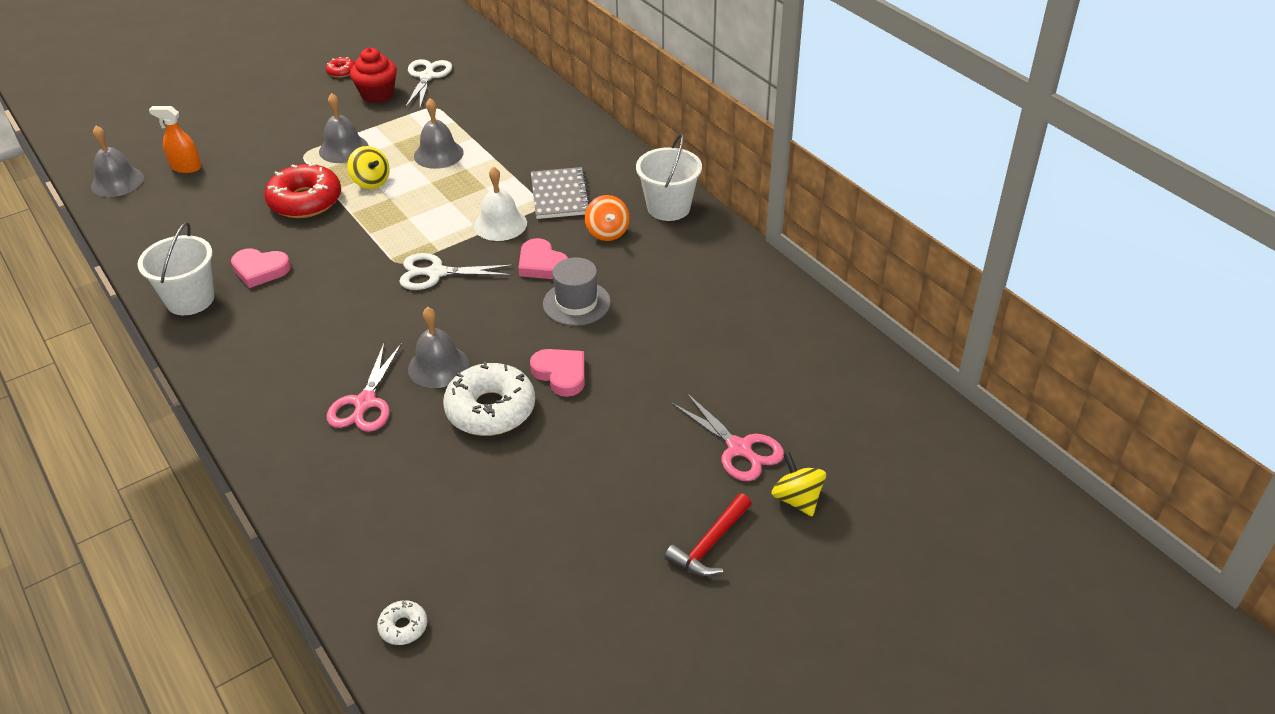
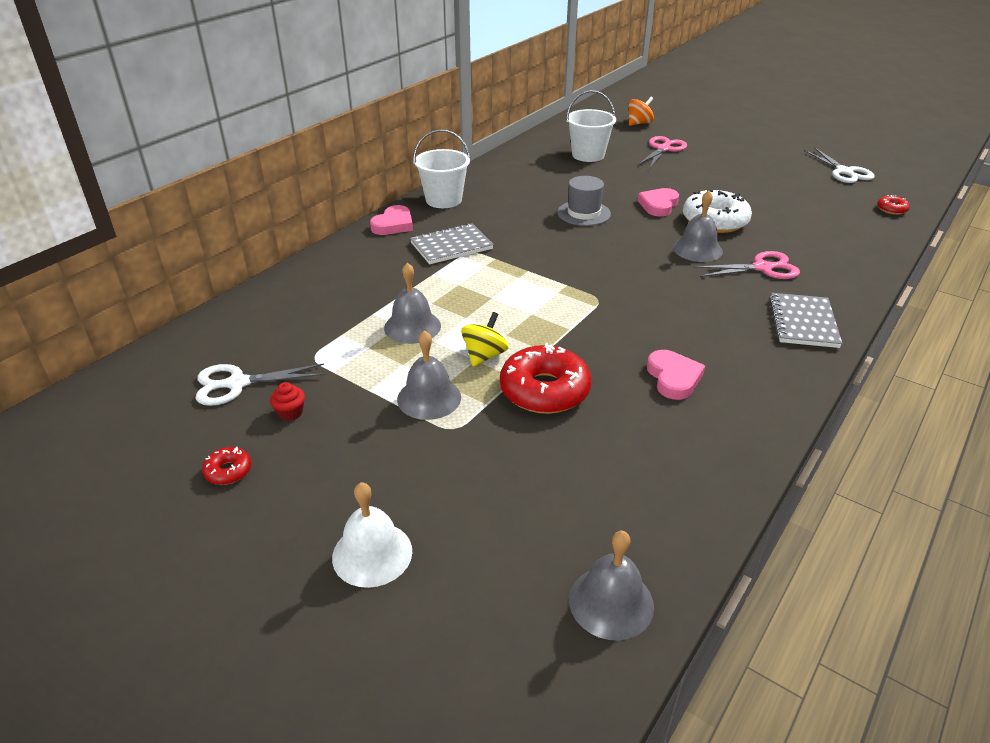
camera: 110 degrees left, 5 degrees down
white bucket [138,222,214,315] -> white bucket moved to [566,90,616,162]
orange spray bottle [149,106,201,173] -> none
red cupcake [350,48,397,103] -> red cupcake [270,382,305,421], size x0.52
white donut [377,600,427,645] -> red donut [877,195,910,215]
white scissors [399,253,514,290] -> white scissors moved to [804,147,875,183]
white bell [474,167,527,241] -> white bell moved to [332,482,412,588]
pink heart [518,238,568,279] -> pink heart moved to [370,205,413,235]
orange spinning top [585,195,630,241] -> orange spinning top moved to [628,97,654,126]
red hammer [665,493,752,577] -> none
yellow spinning top [772,452,826,516] -> none
none -> grey notebook [769,293,842,348]

